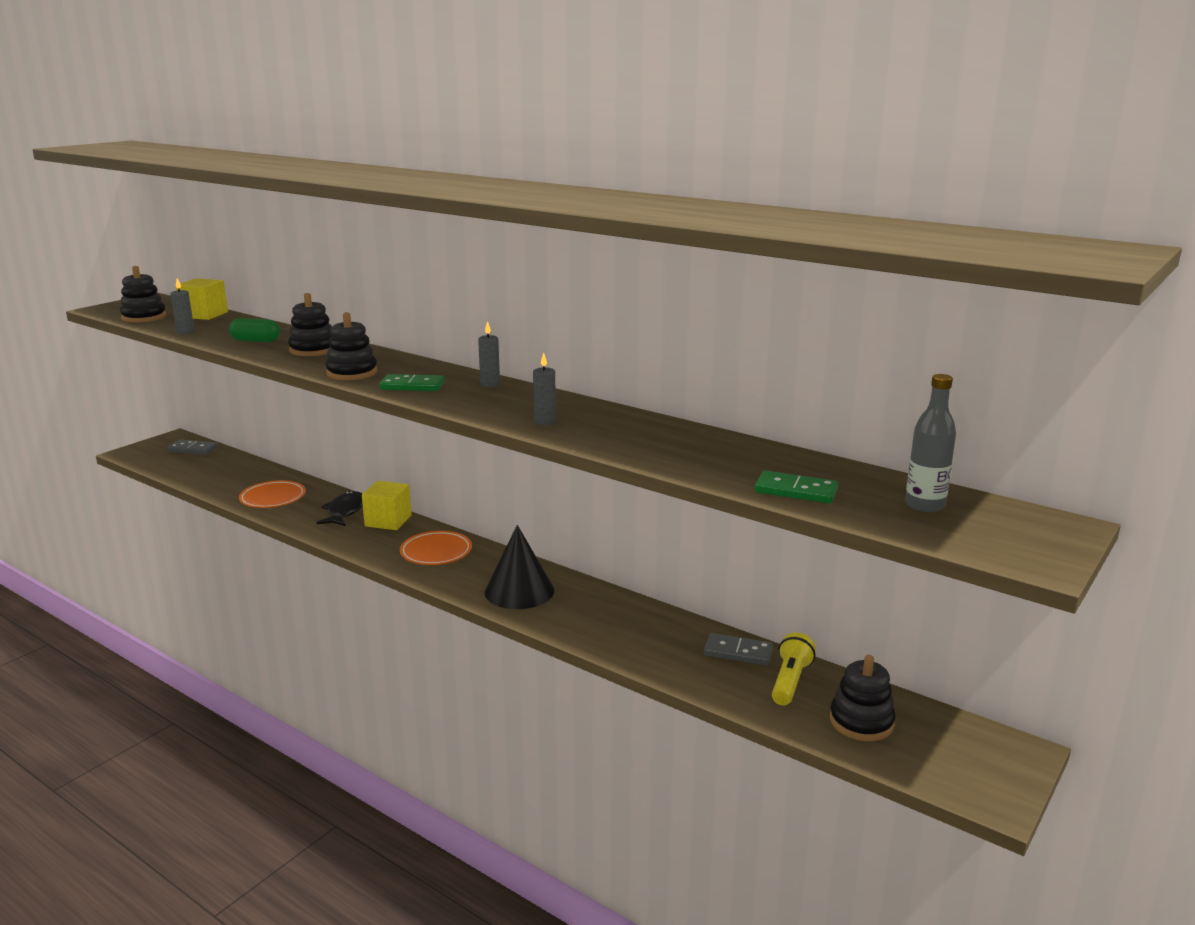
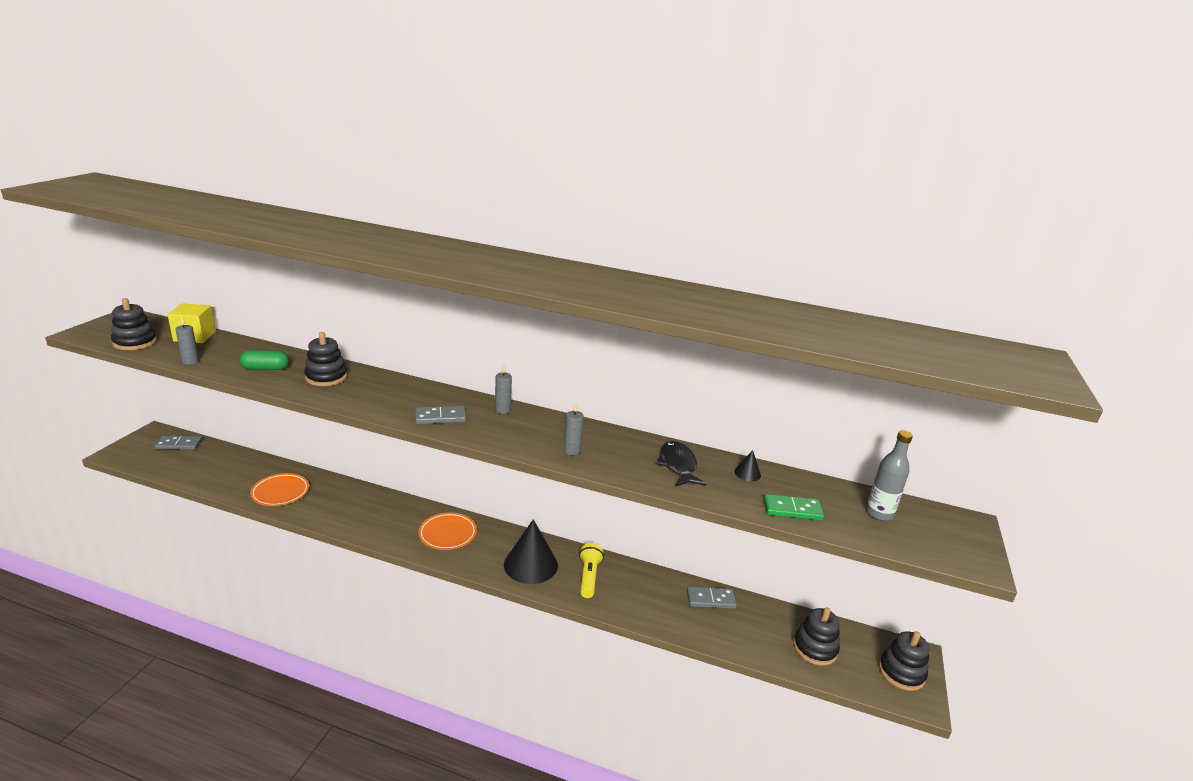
camera: 20 degrees left, 5 degrees up
black fish [316,491,363,526] -> black fish moved to [656,441,706,486]
black stacking toy [325,312,377,380] -> black stacking toy moved to [879,631,929,691]
yellow cube [362,481,412,530] -> none
green domino [379,374,444,391] -> grey domino [415,406,466,424]
yellow flashlight [772,633,816,705] -> yellow flashlight moved to [579,543,604,598]
none -> black cone [734,450,761,481]

